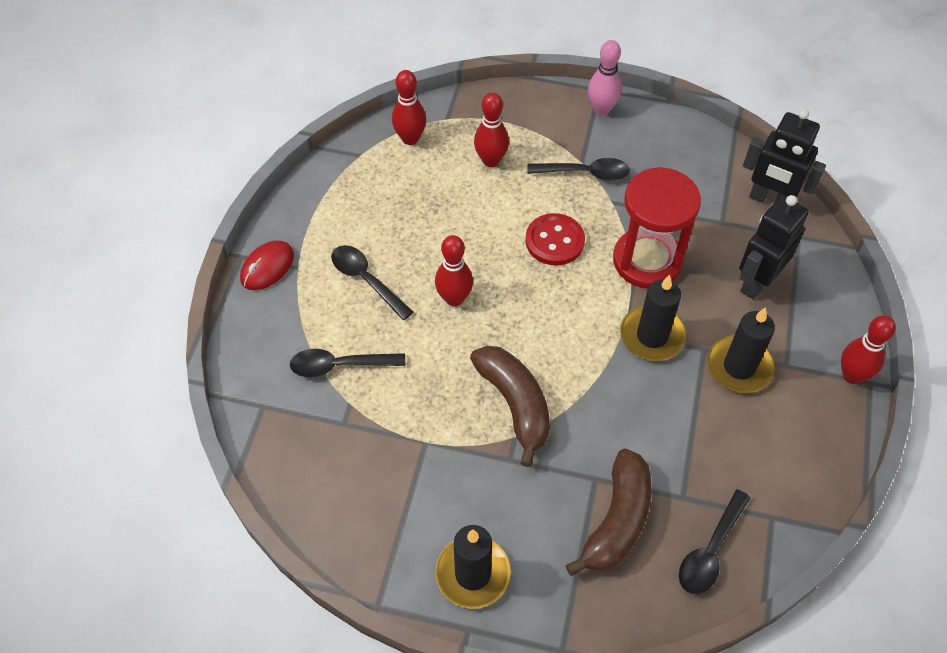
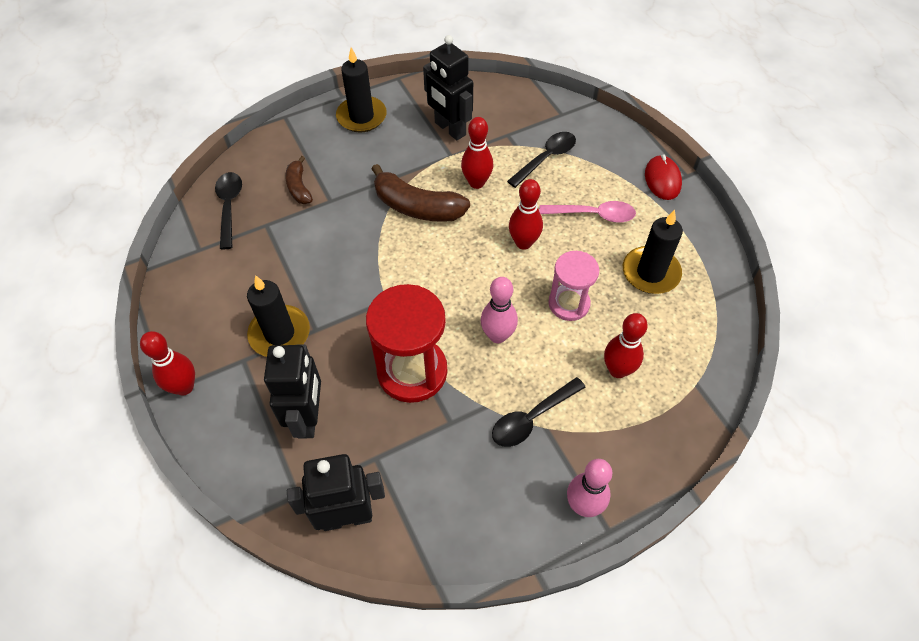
camera: 140 degrees right, 0 degrees up
black spoon [331,245,413,320] -> pink spoon [539,201,636,223]
red bowling pin [392,70,426,145] -> red bowling pin moved to [461,117,493,189]
red button [526,213,585,266] -> pink bowling pin [481,277,518,343]
brown banana [566,449,652,576] -> brown banana [285,156,313,204], size x0.57
black candle [620,275,687,361] -> black candle moved to [623,210,683,294]
none -> black robot [423,35,473,140]
none -> pink hourglass [548,251,599,321]

